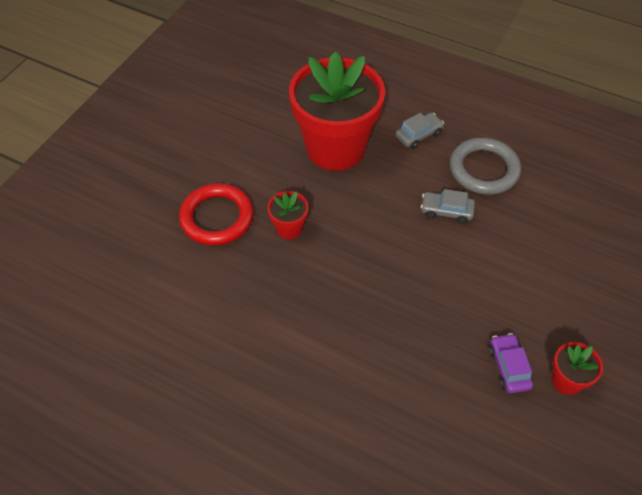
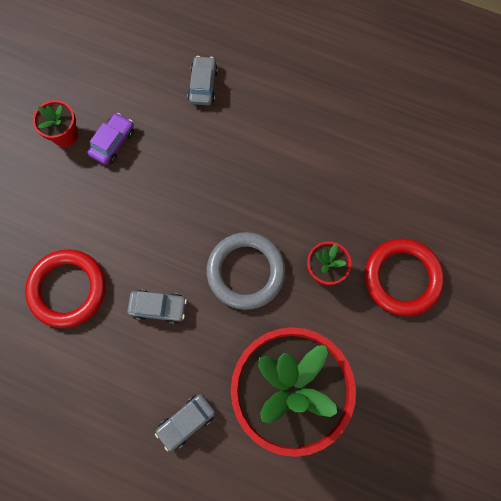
camera: 175 degrees right, 20 degrees up
grey ring [450,138,521,195] -> grey ring moved to [206,232,286,310]
purple car [489,333,533,393] -> purple car turned 135 degrees counterclockwise [87,113,134,165]
none -> red ring [25,250,106,328]
none -> grey car [188,56,218,105]

